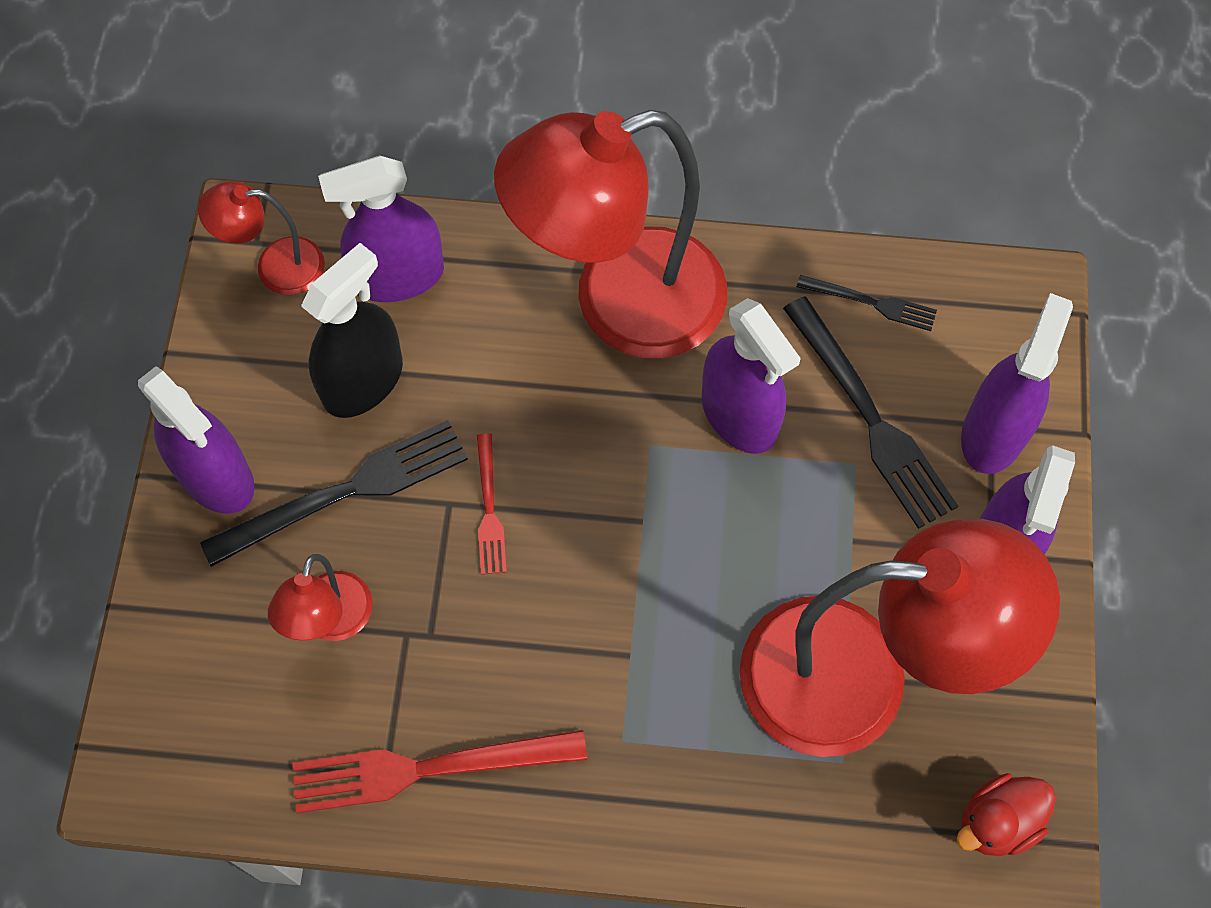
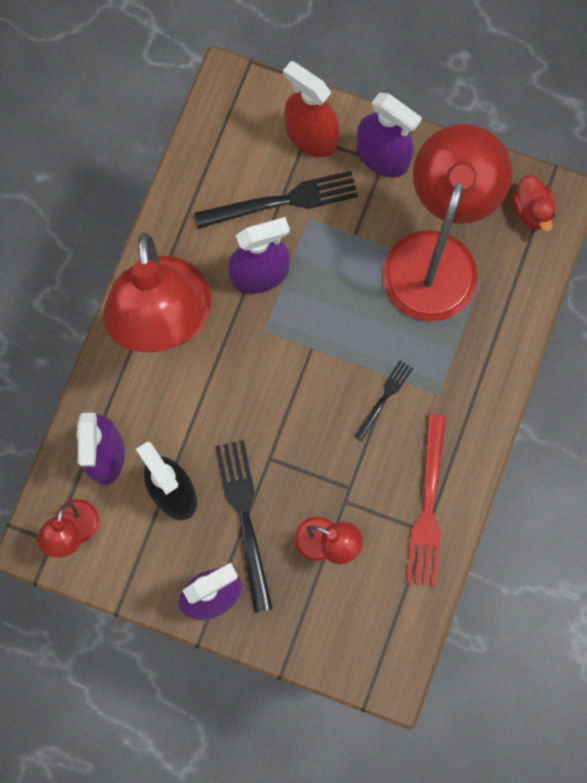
camera: 75 degrees left, 10 degrees up
red fork [477,433,507,575] -> none
black fork [796,275,937,331] -> black fork moved to [354,360,413,441]
purple spray bottle [961,293,1073,474] -> red spray bottle [283,61,339,157]

